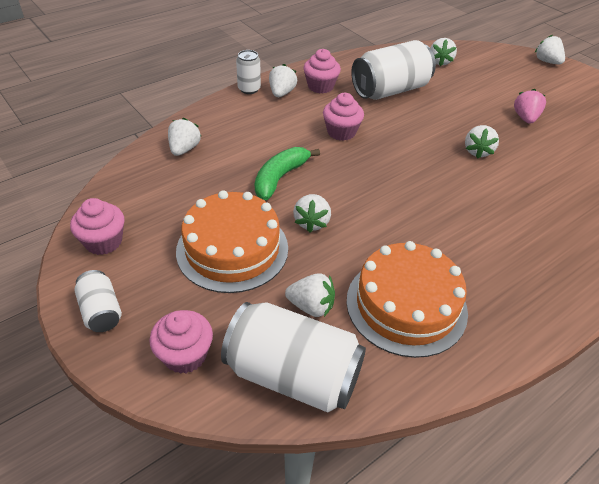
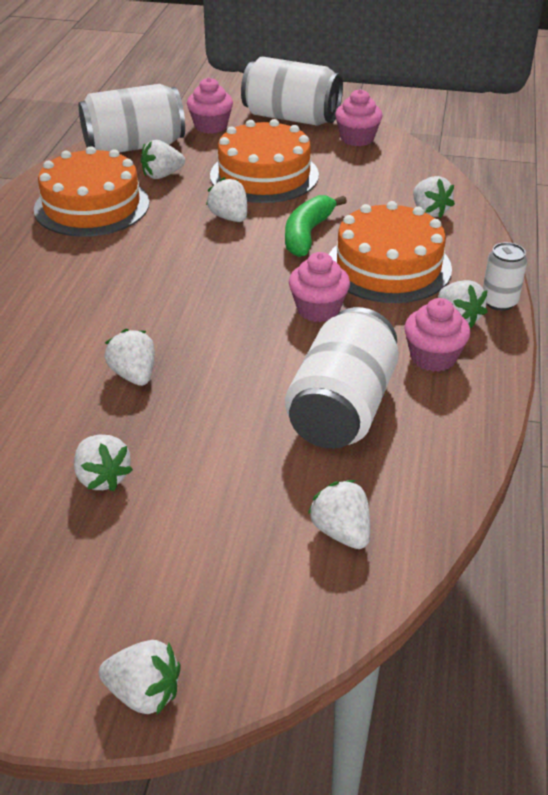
camera: 140 degrees right, 5 degrees down
white can [74,270,122,332] -> white can [241,57,343,126], size x1.99
green banana [255,147,320,200] -> green banana turned 150 degrees counterclockwise [285,195,347,257]
pink strawberry [514,89,546,124] -> white strawberry [74,435,133,491]
none -> orange cake [329,201,452,303]

